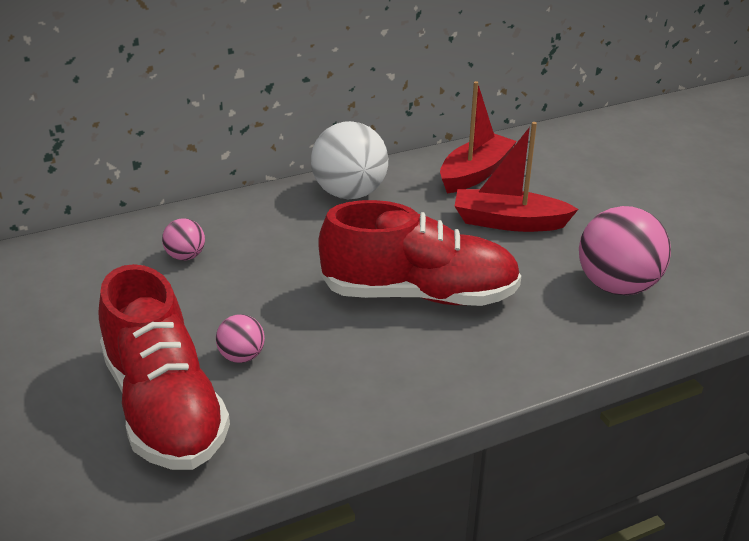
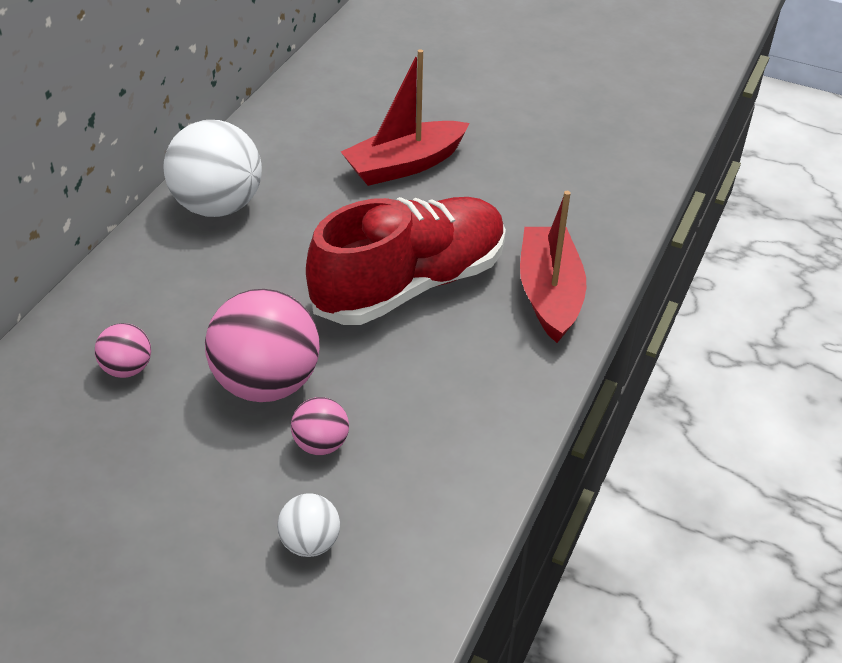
camera: 40 degrees left, 10 degrees up
red shoe [99,264,230,470] -> white ball [277,493,340,557]
red boat [440,81,517,193] -> red boat moved to [520,191,586,343]
pink ball [579,206,671,295] -> pink ball moved to [205,289,320,402]

